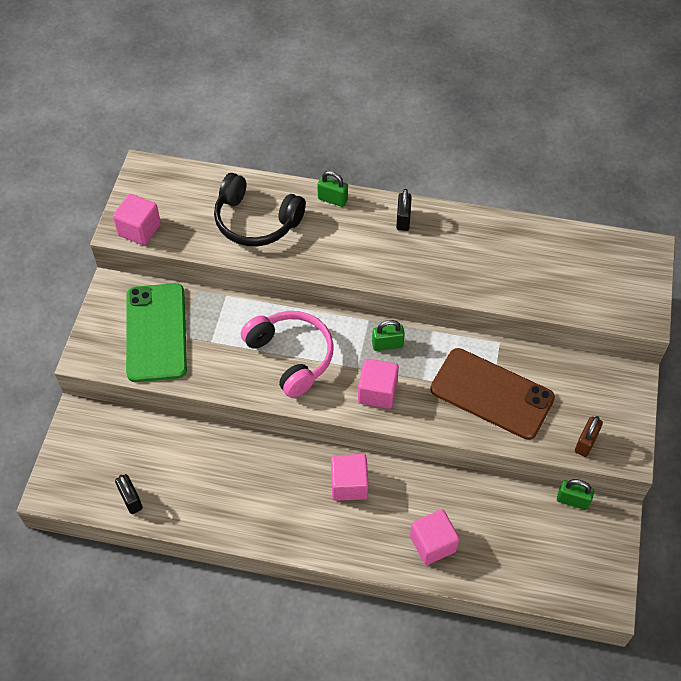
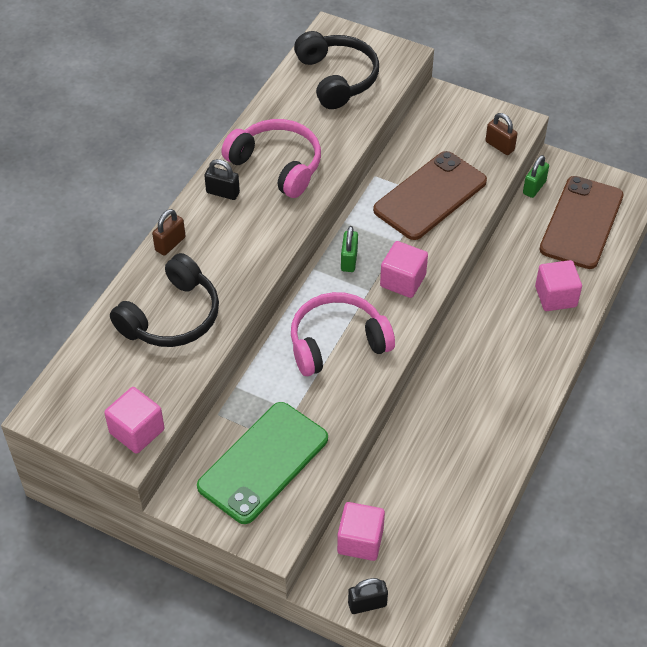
camera: 75 degrees left, 5 degrees down
black padlock [115,474,143,514] -> black padlock moved to [348,578,388,614]
green phone [126,283,187,382] -> green phone turned 60 degrees counterclockwise [197,402,328,524]
green padlock [317,171,348,207] -> brown padlock [152,209,186,256]
pink cube [331,454,369,501] -> pink cube moved to [337,502,385,561]
none -> pink headphones [221,119,321,198]
none -> black headphones [294,31,379,109]
none -> brown phone [539,176,623,269]

